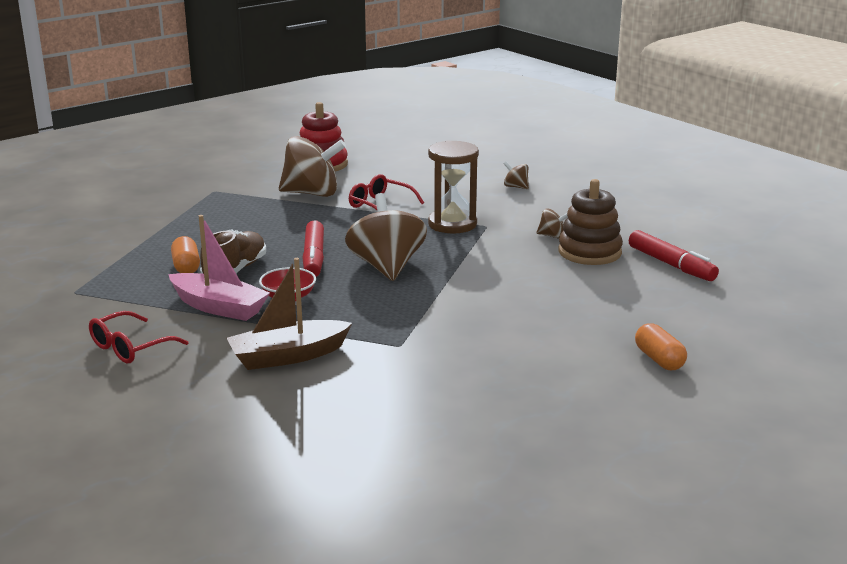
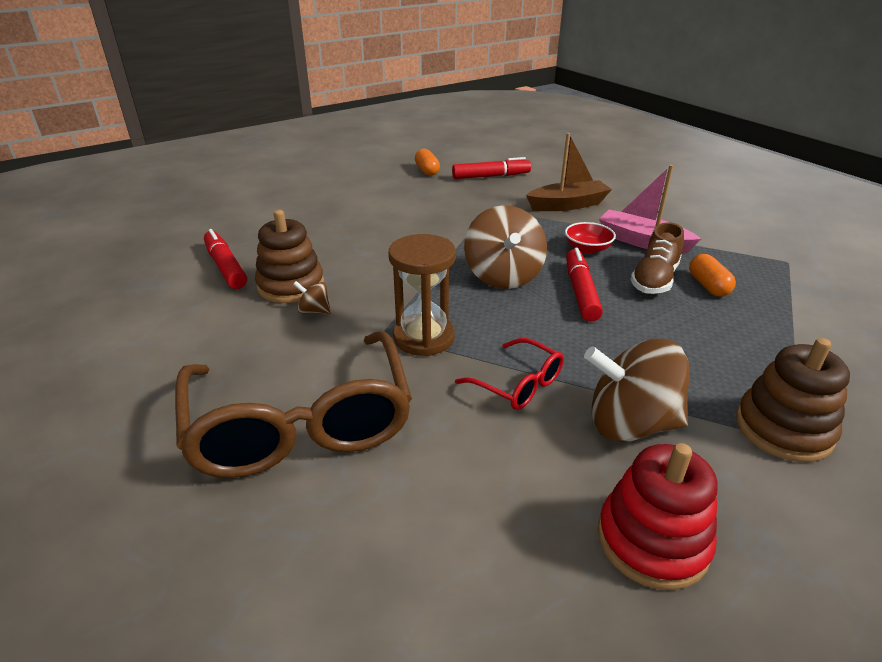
camera: 175 degrees left, 10 degrees up
red glasses [89,311,189,363] -> none
brown spinning top [503,162,529,189] -> brown glasses [175,331,412,478]
orange capsule [635,323,687,370] -> orange capsule moved to [415,149,440,176]
none -> red marker [452,157,531,179]
none -> brown stacking toy [736,338,850,462]

